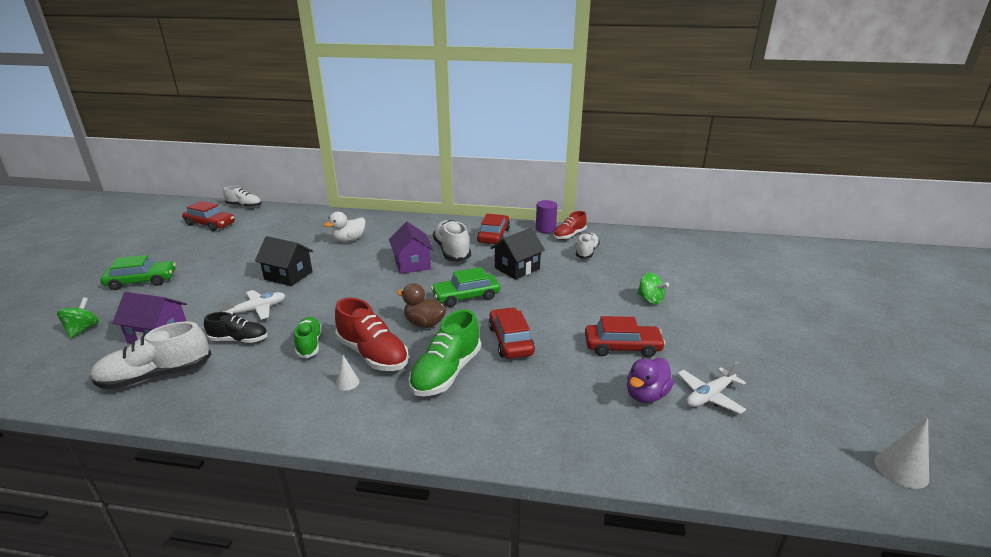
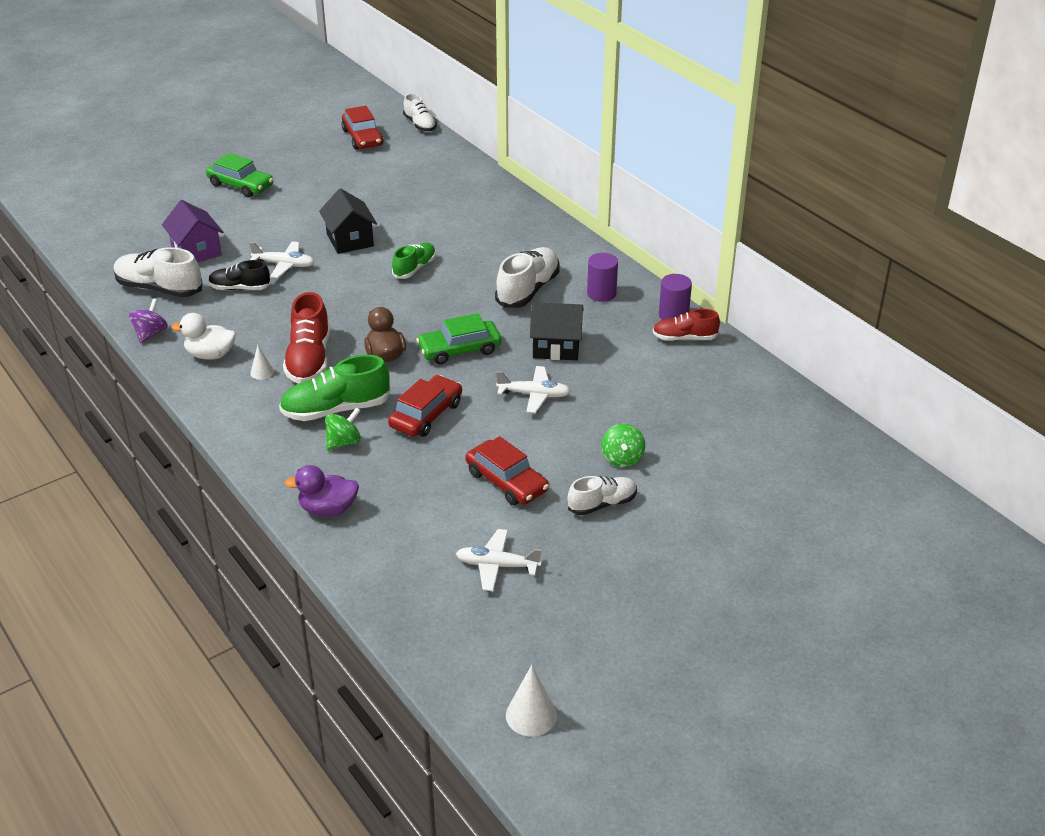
camera: 45 degrees right, 10 degrees up
green spinning top [57,297,99,339] -> green spinning top moved to [325,407,361,450]
black shoe [204,312,268,343] -> black shoe turned 135 degrees clockwise [208,260,271,290]
green shoe [294,317,322,358] -> green shoe moved to [392,242,436,279]
white duck [324,211,366,242] -> white duck moved to [171,313,236,360]
purple house [389,222,434,274] -> none
green car [431,267,500,307] -> green car turned 45 degrees counterclockwise [416,313,501,365]
red car [477,214,510,244] -> purple cylinder [587,253,618,302]
white shoe [576,233,600,259] -> white shoe moved to [568,476,637,515]
purple duck [627,358,674,403] -> purple duck moved to [284,465,359,516]
none -> purple spinning top [129,298,168,343]
none -> white plane [496,366,571,413]

